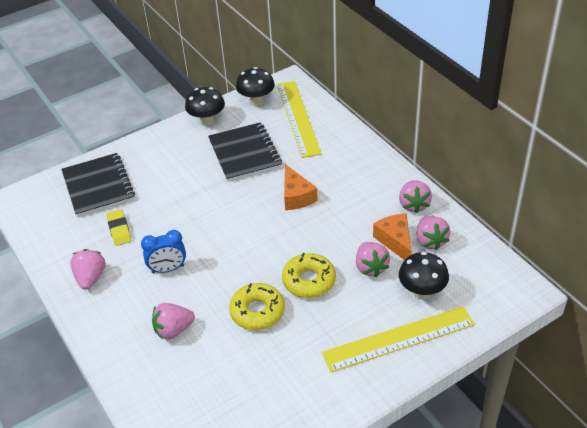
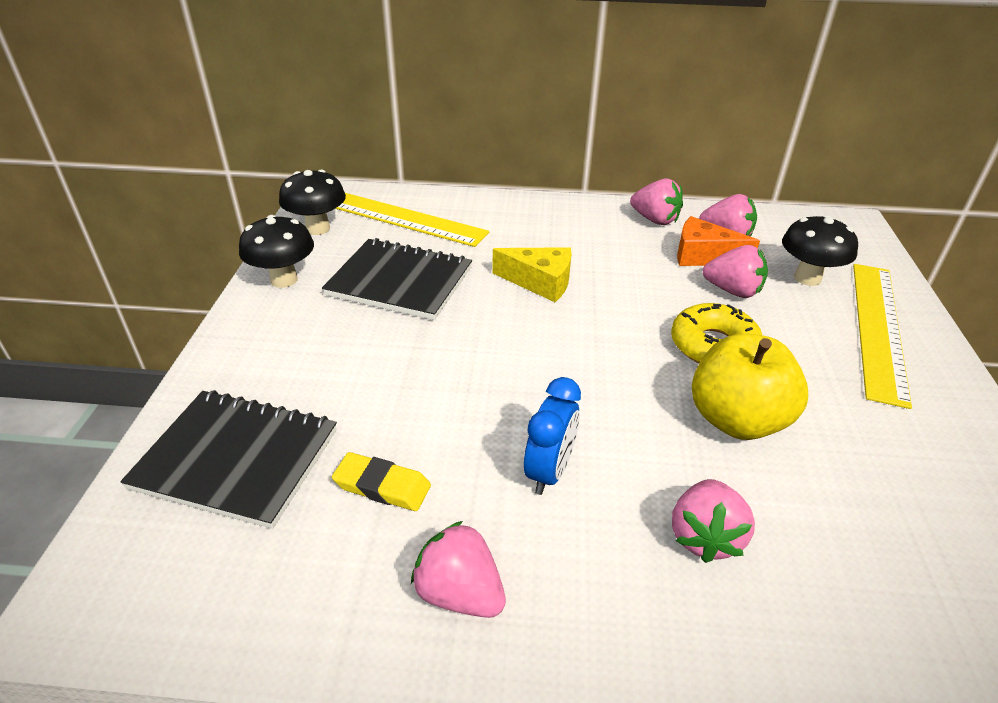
camera: 55 degrees left, 5 degrees down
yellow donut [229,283,285,330] -> yellow apple [692,333,808,440]
orange cheese [284,164,318,210] -> yellow cheese [492,247,571,302]

